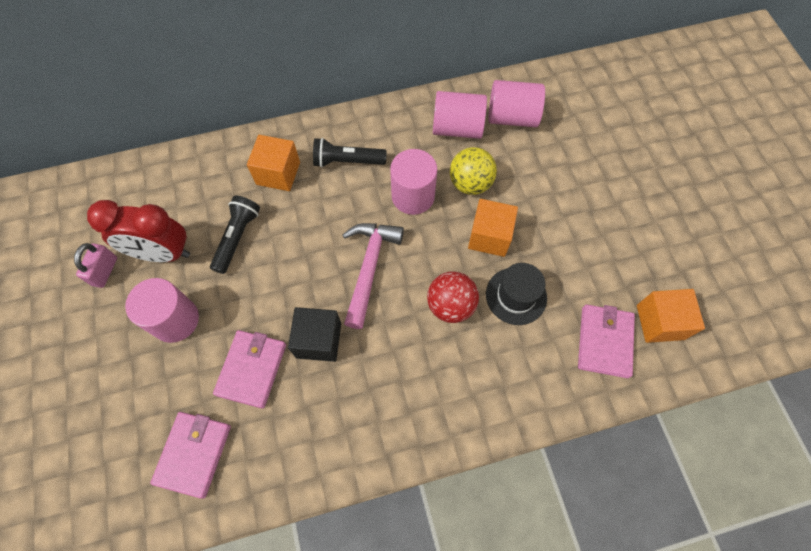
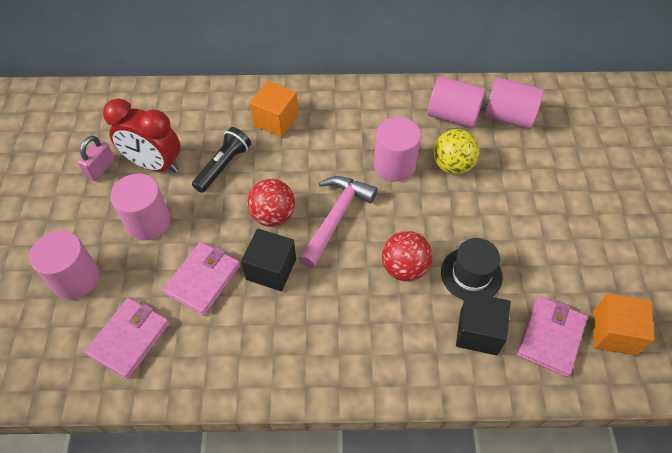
camera: 15 degrees right, 10 degrees down
black flashlight [313,138,387,168] -> none
orange cube [468,199,518,257] -> none
none -> pink cylinder [30,230,99,299]
none -> red ball [247,179,295,227]
none -> black cube [456,292,511,355]

